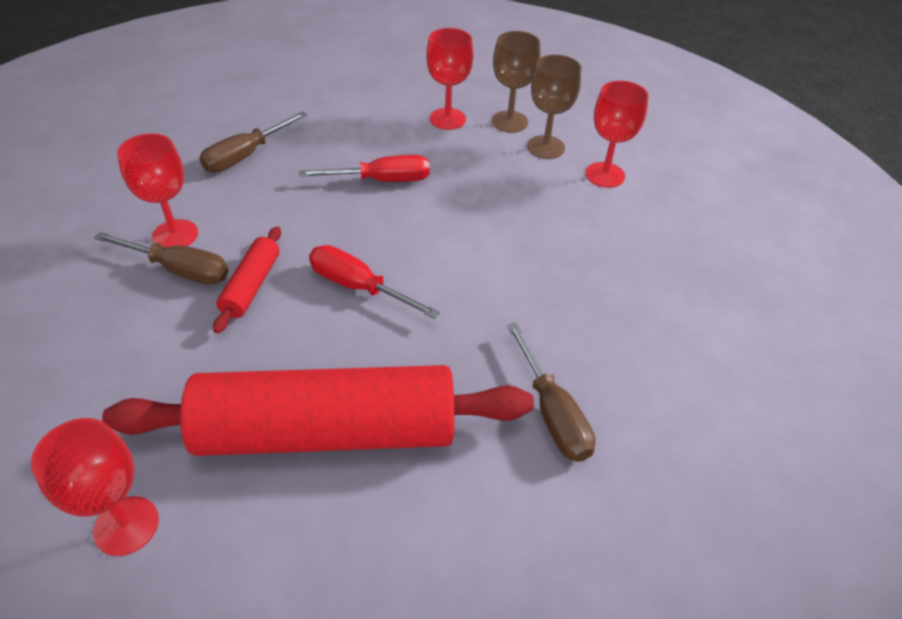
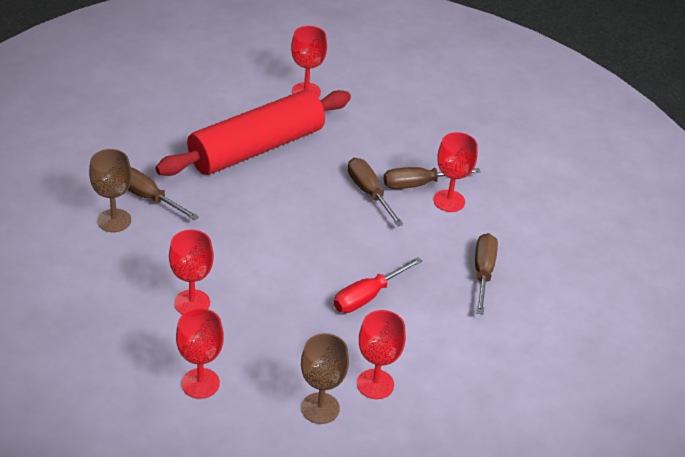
camera: 145 degrees right, 5 degrees down
red rolling pin [213,226,281,333] -> brown screwdriver [348,158,404,226]
red screwdriver [309,245,440,319] -> none
brown goblet [527,55,581,159] -> brown goblet moved to [89,149,132,232]
none -> red goblet [169,230,214,314]

